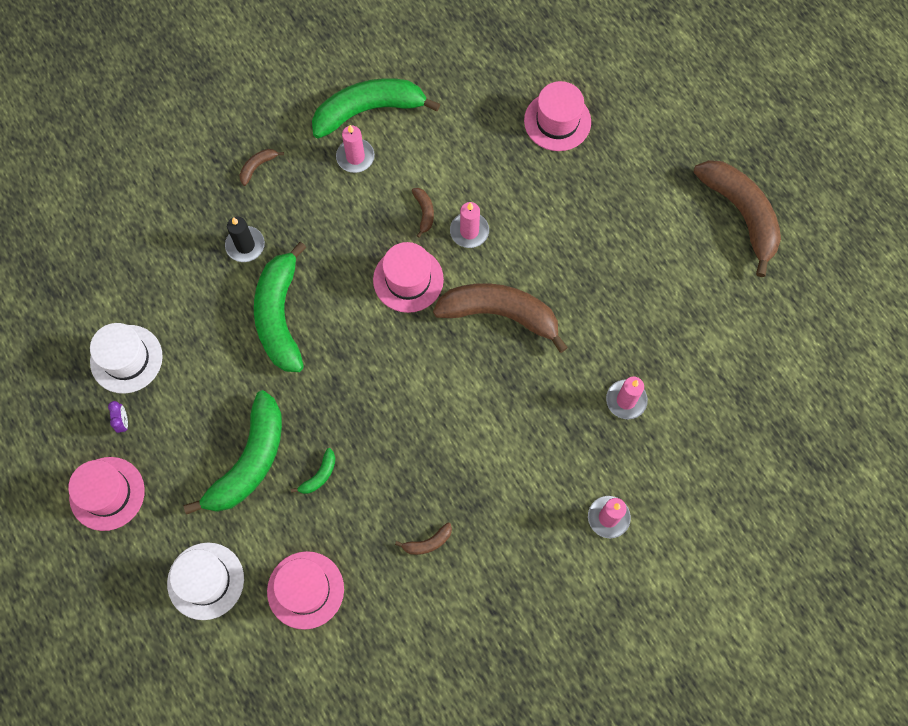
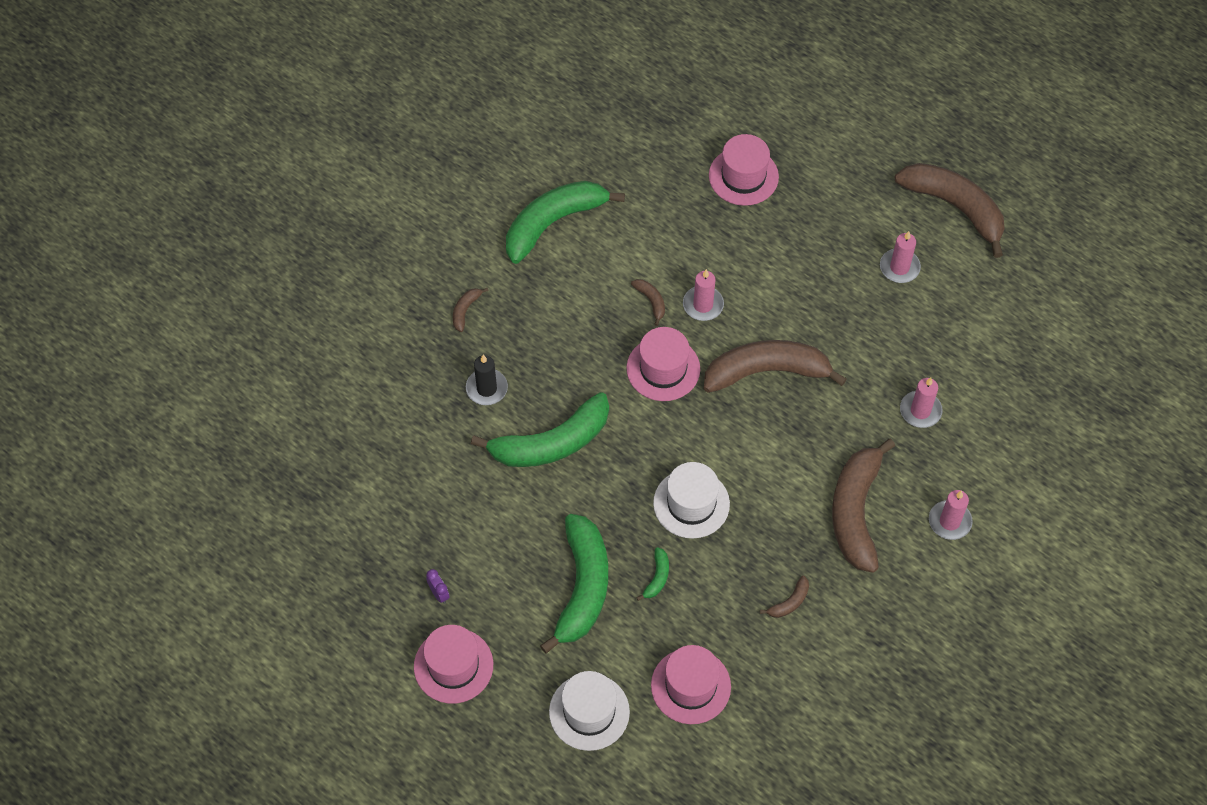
camera: 20 degrees left, 10 degrees down
white hat [90,323,163,394] -> white hat moved to [653,462,730,539]
green banana [254,242,307,372] -> green banana turned 90 degrees counterclockwise [471,392,609,467]
pink candle [336,125,375,173] -> pink candle moved to [880,231,921,283]
none -> brown banana [832,439,895,573]

